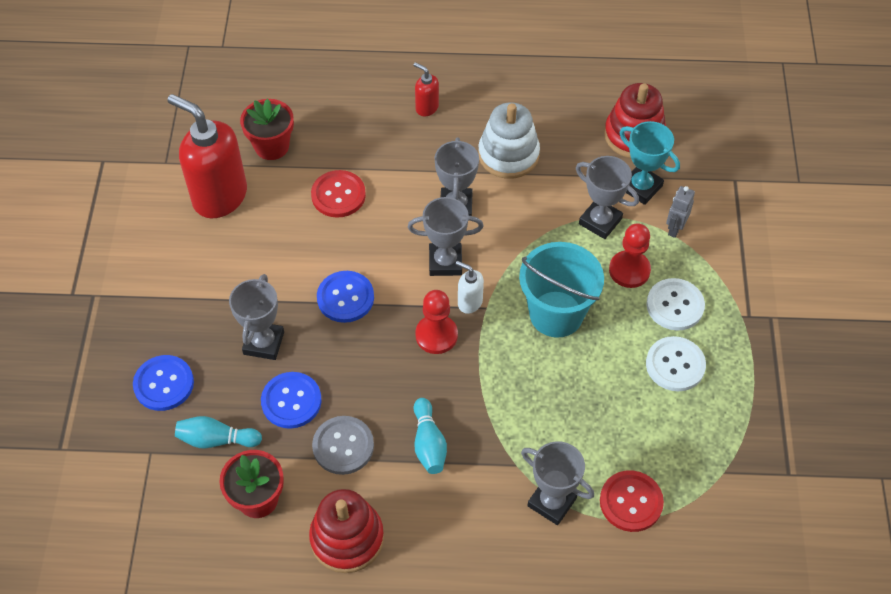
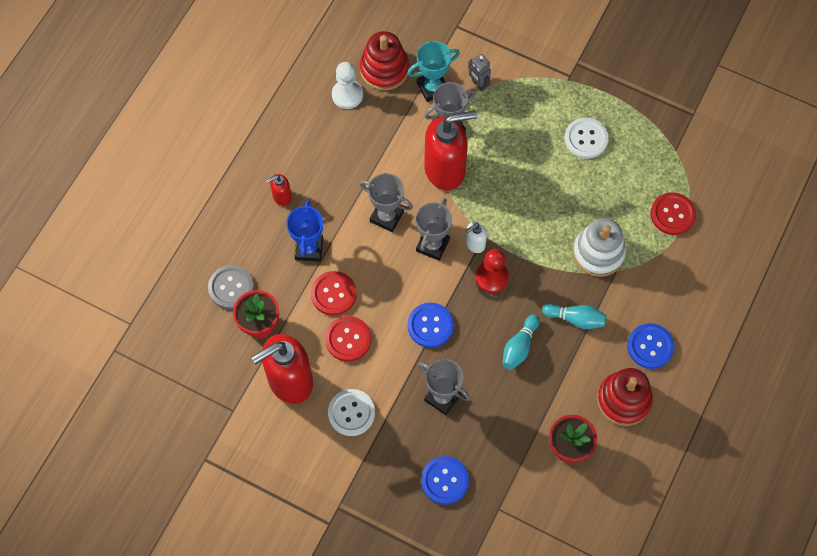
camera: 65 degrees left, 10 degrees up
turquoise bowling pin [175,416,262,448] -> turquoise bowling pin moved to [502,315,540,370]
blue button [261,372,322,429] -> blue button moved to [627,323,674,369]
grey button [312,416,374,475] -> grey button moved to [208,265,254,309]
white stacking toy [478,102,540,179] -> white stacking toy moved to [573,218,626,277]
turquoise bucket [519,242,604,338] -> none
grey trophy [521,441,594,525] -> none
red pawn [609,224,651,288] -> none
white button [646,278,705,331] -> white button moved to [328,389,375,436]
none -> blue trophy [286,200,323,262]
none -> red button [325,316,371,362]
none -> white pawn [332,62,363,109]
none -> red soap dispenser [424,110,477,191]

